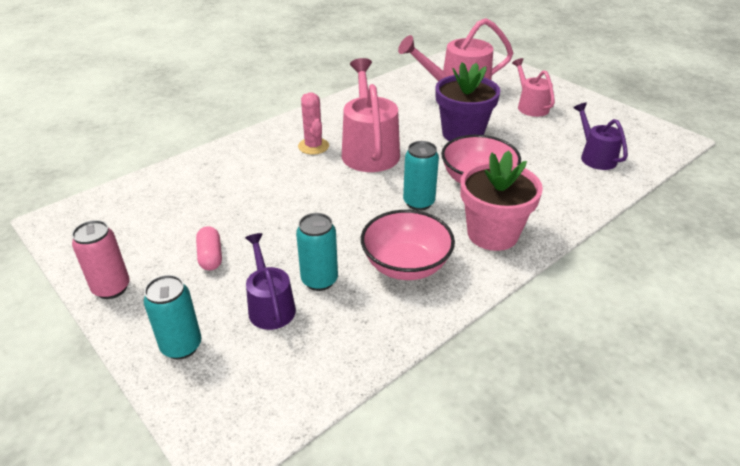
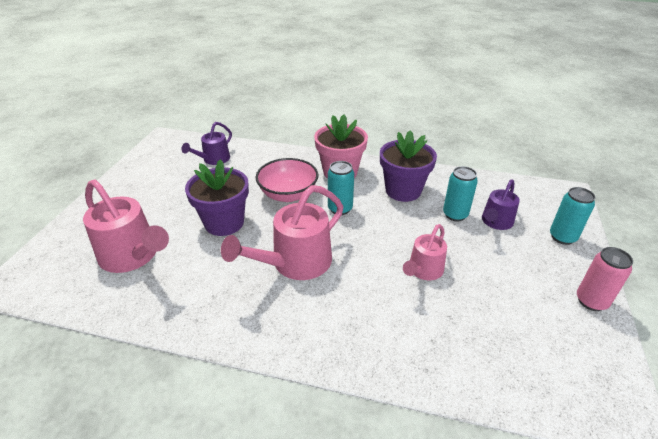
camera: 125 degrees left, 0 degrees up
pink capsule [196,226,222,270] -> none
pink cactus [298,93,329,155] -> none
pink bowl [361,210,455,280] -> purple flower pot [380,130,437,202]
pink watering can [512,58,555,117] -> pink watering can moved to [403,224,447,280]

